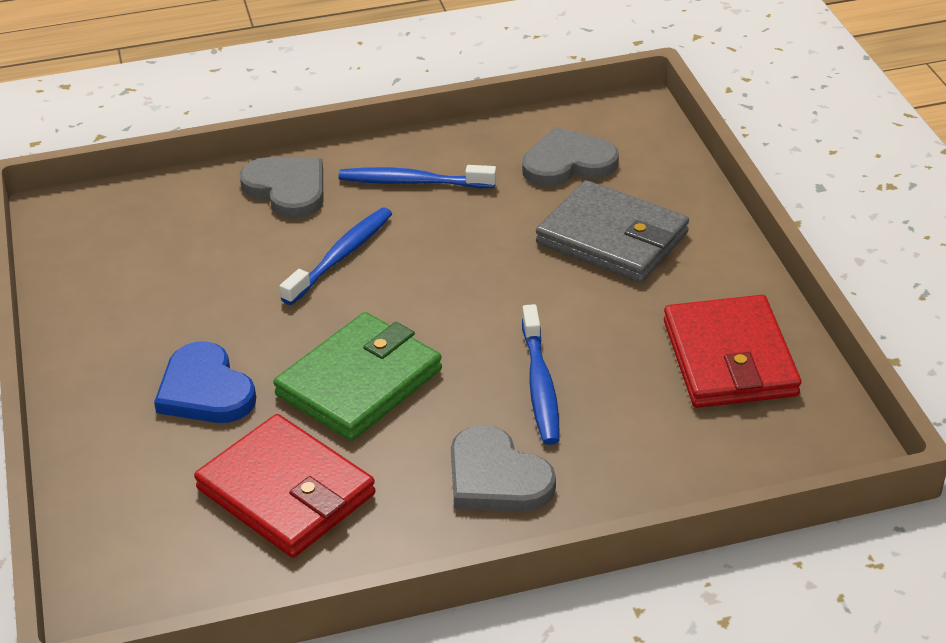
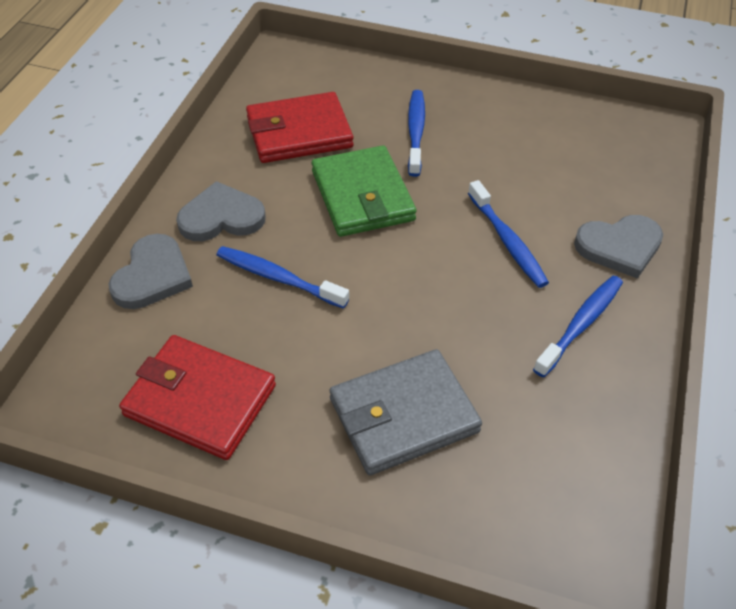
camera: 120 degrees right, 10 degrees up
blue heart [154,341,256,423] -> blue toothbrush [408,90,425,177]
grey heart [522,127,619,186] -> grey heart moved to [108,234,193,309]

